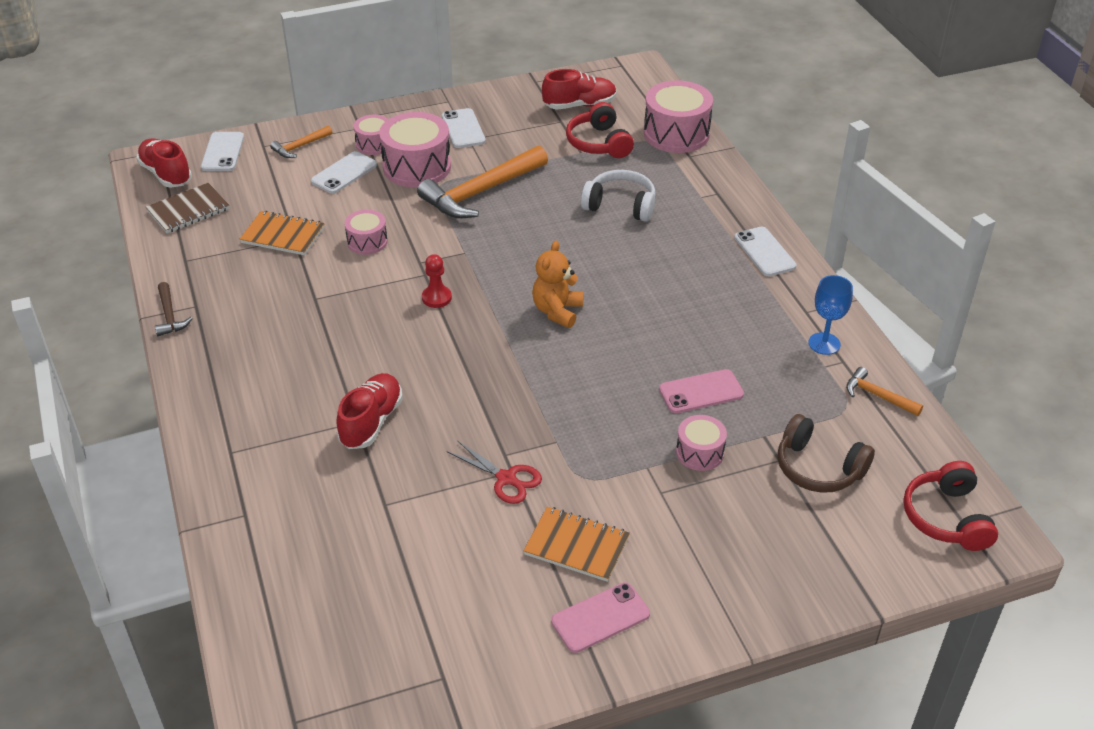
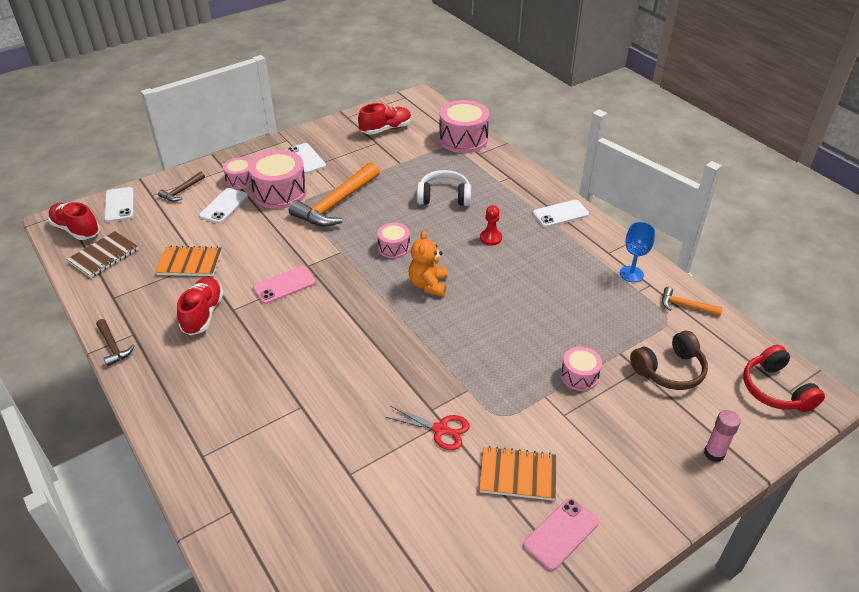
camera: 15 degrees left, 0 degrees up
orange hammer [270,125,332,158] -> brown hammer [158,172,205,201]
red shoe [336,373,403,449] -> red shoe moved to [177,277,223,335]
pink drum [344,210,388,255] -> pink drum moved to [377,223,410,259]
red pawn [422,254,452,308] -> red pawn moved to [480,205,502,246]
red headphones [566,102,634,158] -> none
pink phone [659,369,744,414] -> pink phone moved to [253,266,316,304]
white phone [734,226,796,276] -> white phone turned 75 degrees counterclockwise [533,200,589,227]
brown headphones [778,414,875,493] -> brown headphones turned 45 degrees counterclockwise [630,331,708,390]
none -> pink glue stick [704,410,741,462]

